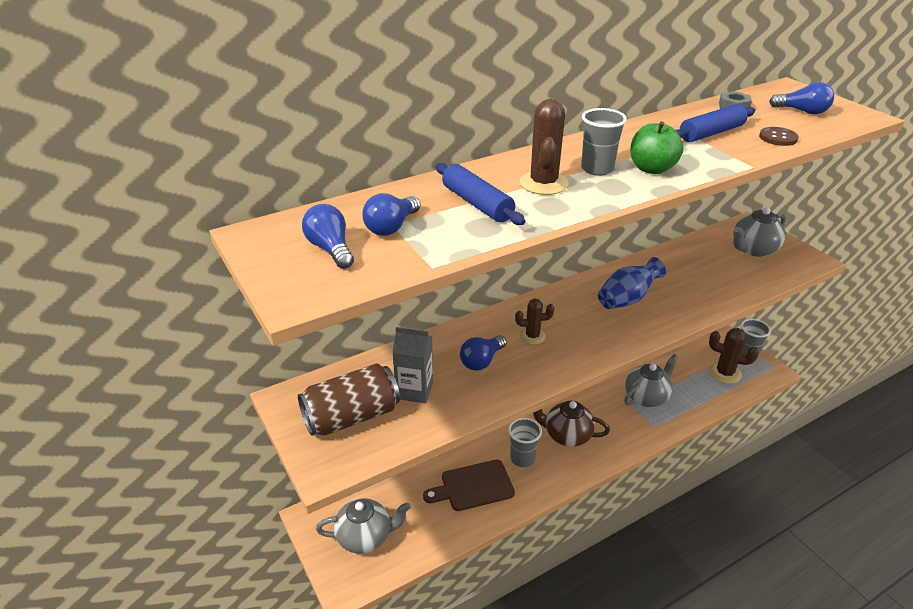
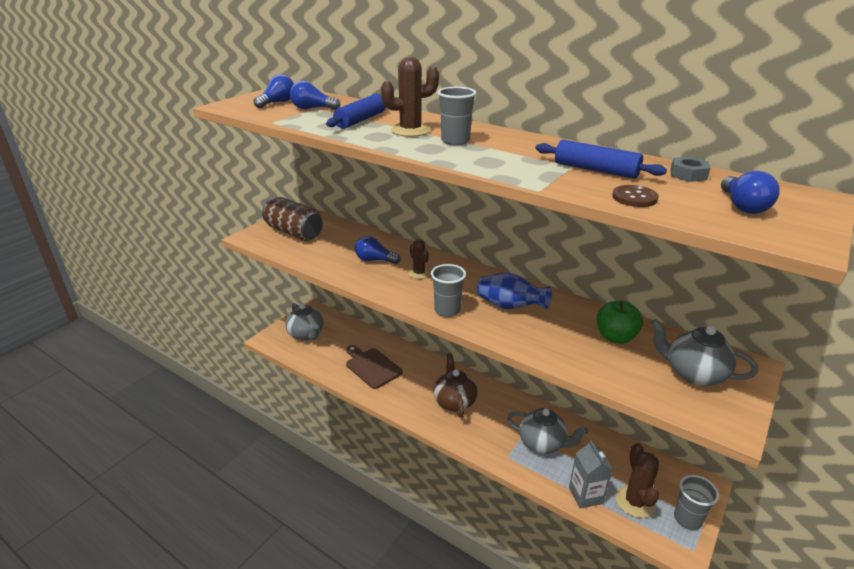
camera: 65 degrees right, 5 degrees down
grey carton [392,327,433,403] -> grey carton moved to [569,440,613,509]
grey cup [508,418,542,467] -> grey cup moved to [431,264,466,317]
green apple [630,121,684,174] -> green apple moved to [597,300,643,344]

